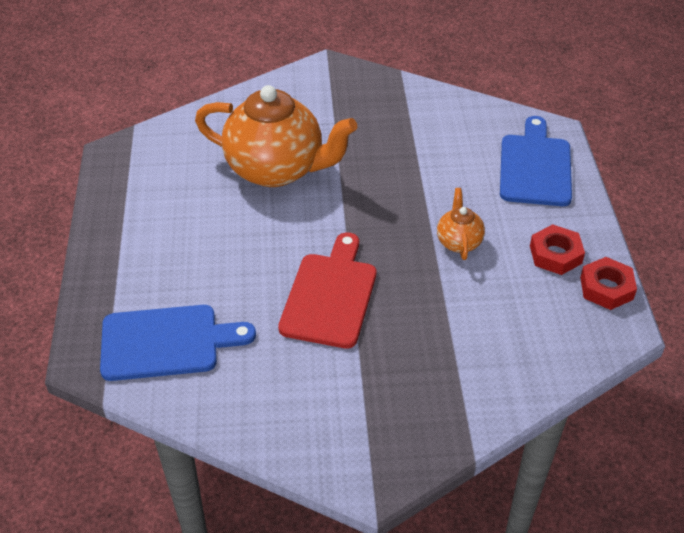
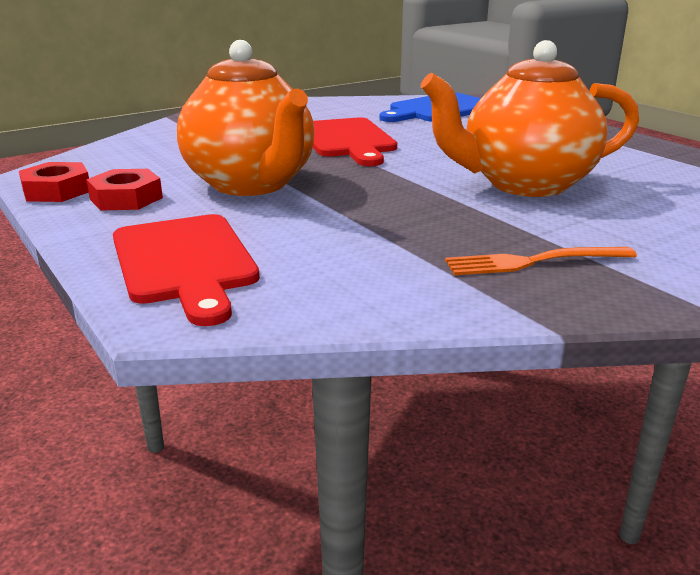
camera: 150 degrees right, 20 degrees down
orange teapot [437,188,485,260] -> orange teapot [177,40,315,196], size x2.22
blue cutting board [500,116,572,206] -> red cutting board [113,214,260,326]
none -> orange fork [445,247,637,275]

